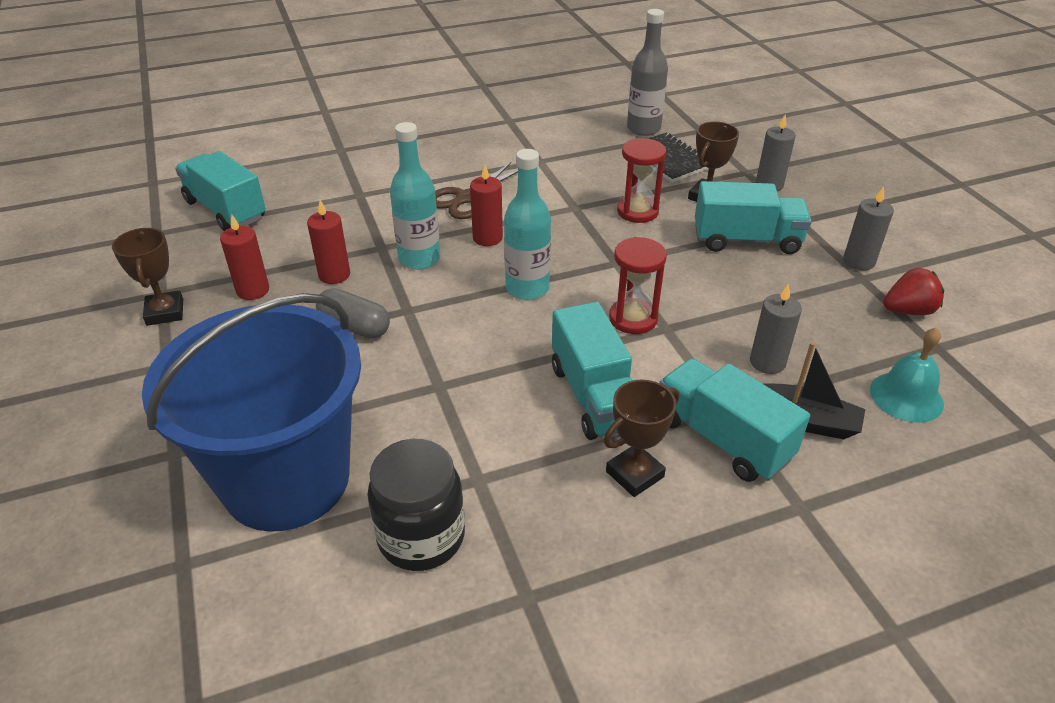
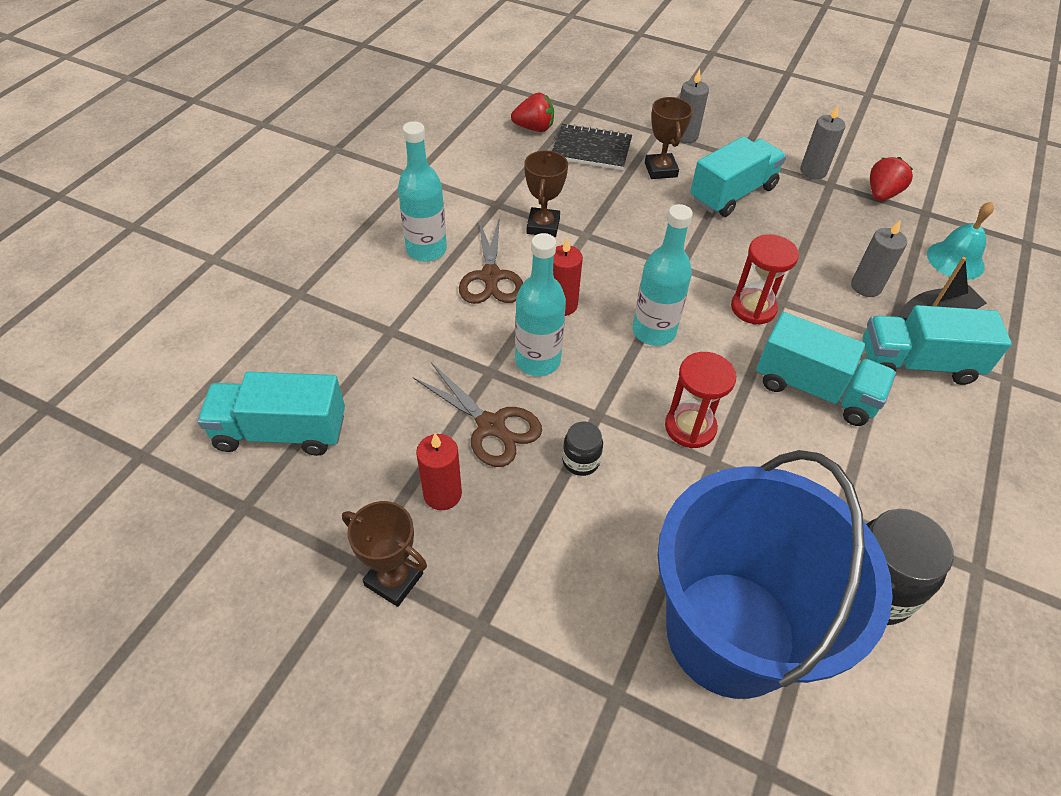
camera: 45 degrees left, 10 degrees up
red candle [307,200,350,284] -> brown scissors [413,362,542,467]
grey capsule [316,288,390,339] -> black jar [562,421,603,476]
brown trophy [604,380,679,497] -> brown trophy moved to [524,150,568,237]
red hourglass [617,138,666,223] -> red hourglass moved to [665,352,736,448]
grey bottle [627,9,668,136] -> red strawberry [511,92,554,132]
none -> turquoise bottle [398,121,447,262]

